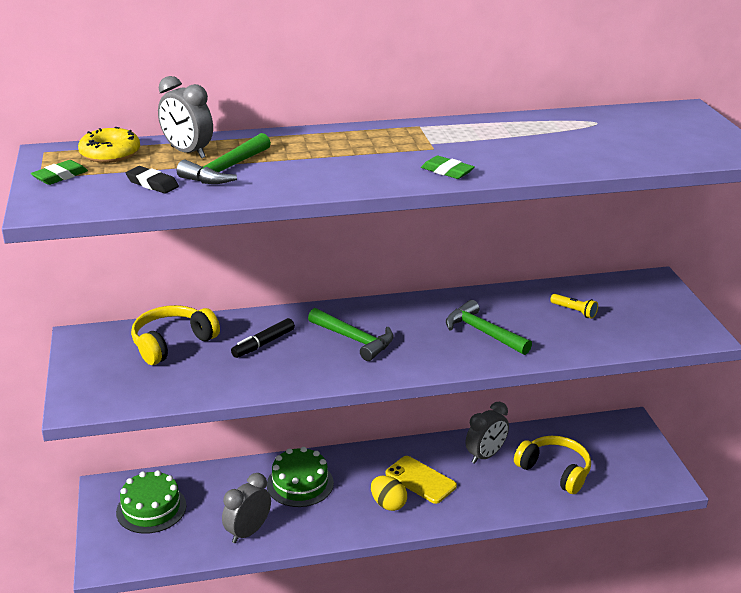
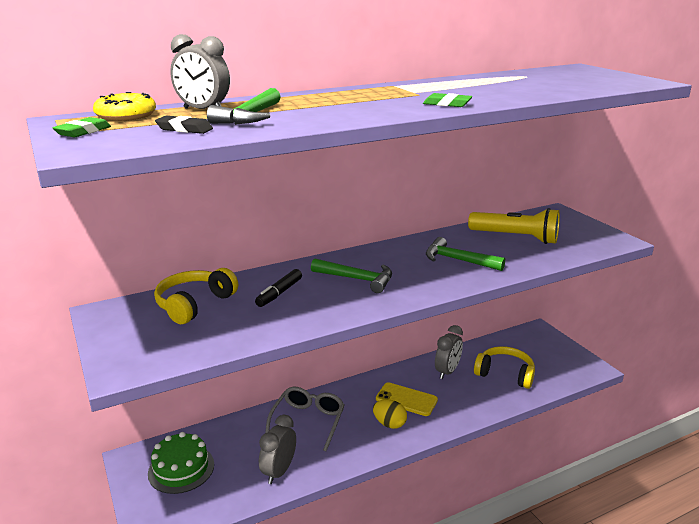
camera: 15 degrees left, 5 degrees down
green cake [267,447,334,507] -> grey glasses [265,387,345,451]
yellow flashlight [550,294,598,319] -> yellow flashlight [468,208,560,244], size x2.27

